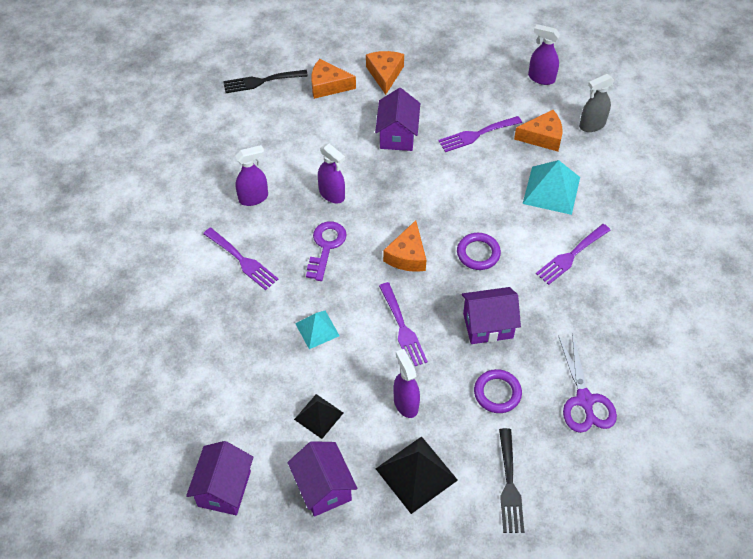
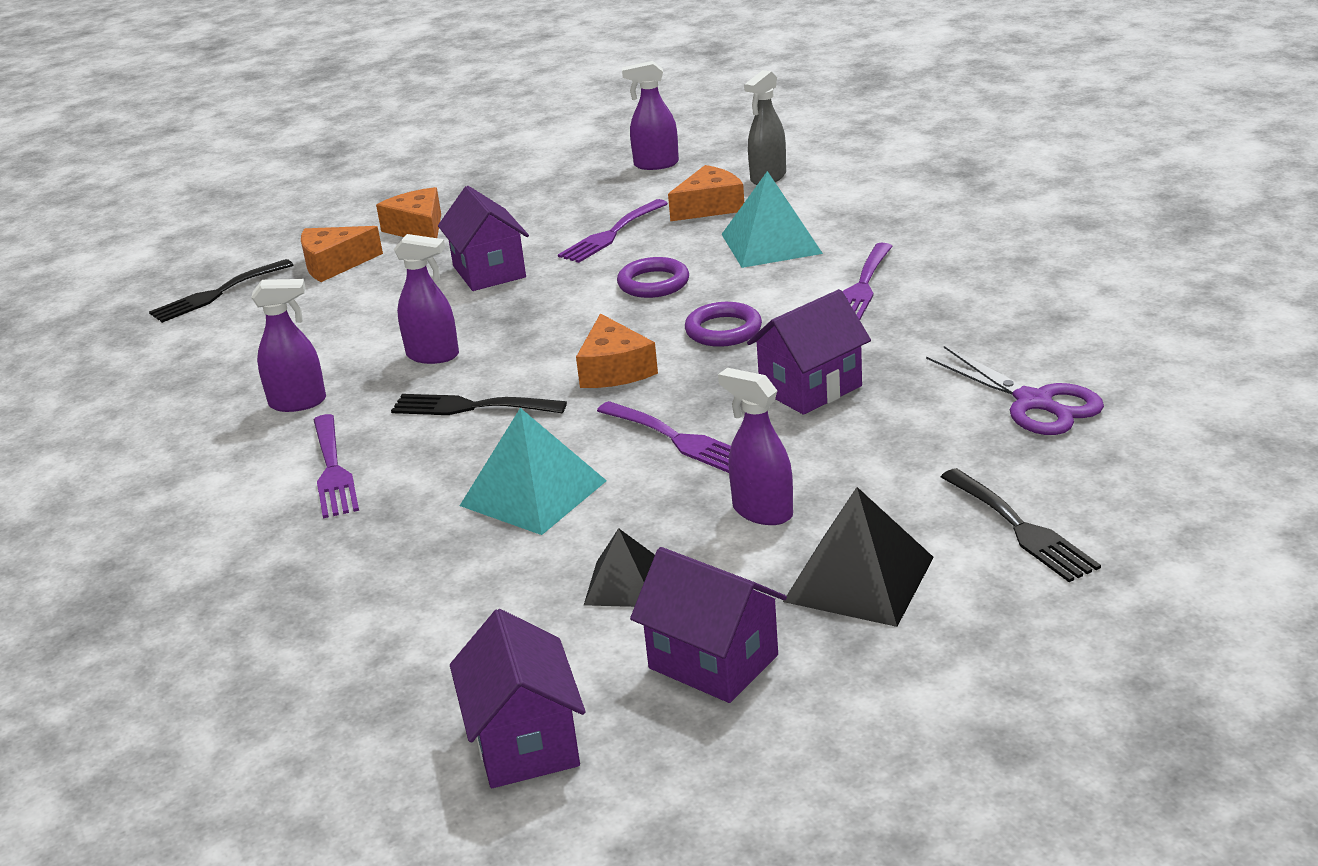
camera: 25 degrees left, 25 degrees down
purple fork [203,228,278,290] -> purple fork turned 60 degrees clockwise [314,414,359,519]
purple spray bottle [235,145,268,206] -> purple spray bottle turned 45 degrees clockwise [251,279,326,412]
turquoise pyramid [295,311,340,349] -> turquoise pyramid [460,408,607,535], size x1.61
purple key [306,221,347,281] -> black fork [391,394,567,415]
purple ring [474,369,522,413] -> purple ring moved to [617,257,689,298]

